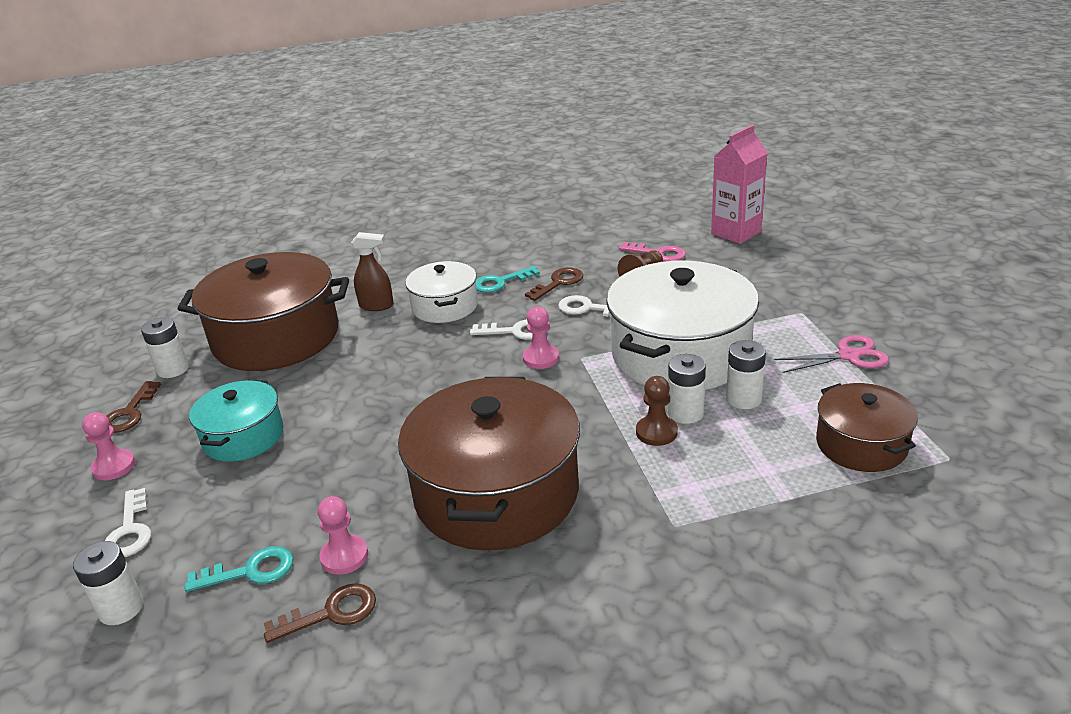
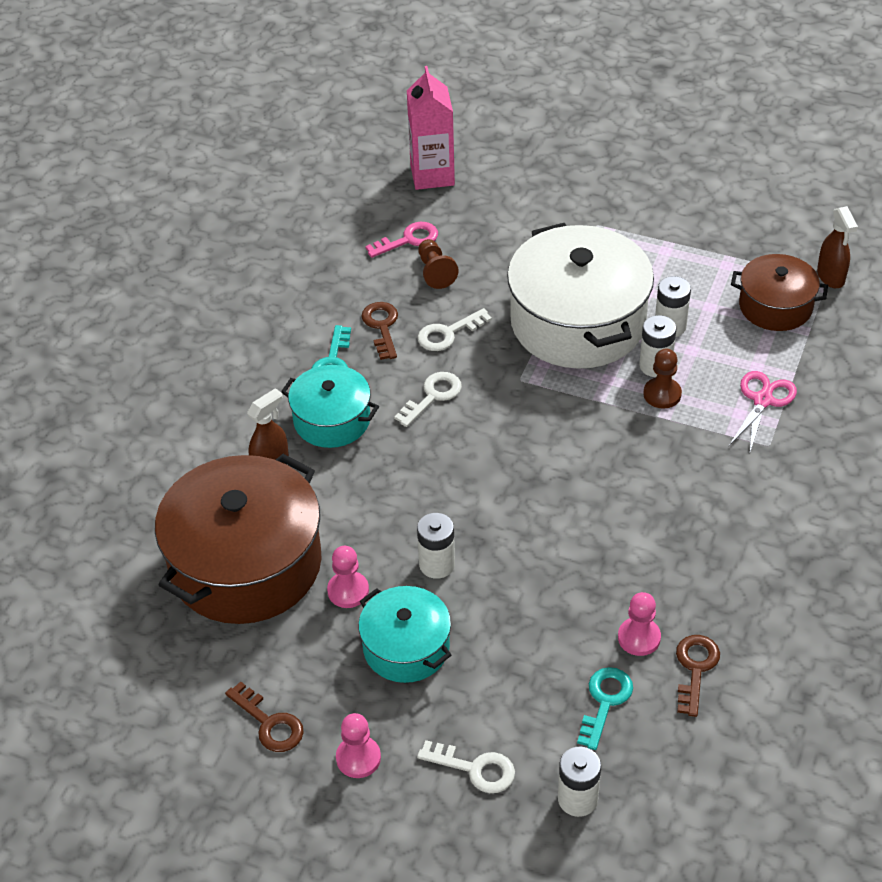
camera: 55 degrees left, 15 degrees up
white battery [141,317,189,378] -> white battery moved to [417,513,455,579]
brown pot [398,377,580,550] -> none
white pot [406,261,478,323] -> turquoise pot [281,365,379,448]
pink pawn [523,307,559,369] -> pink pawn moved to [327,546,369,608]
pink scissors [774,335,889,373] -> pink scissors moved to [729,371,797,451]
none -> brown spray bottle [817,206,858,288]

